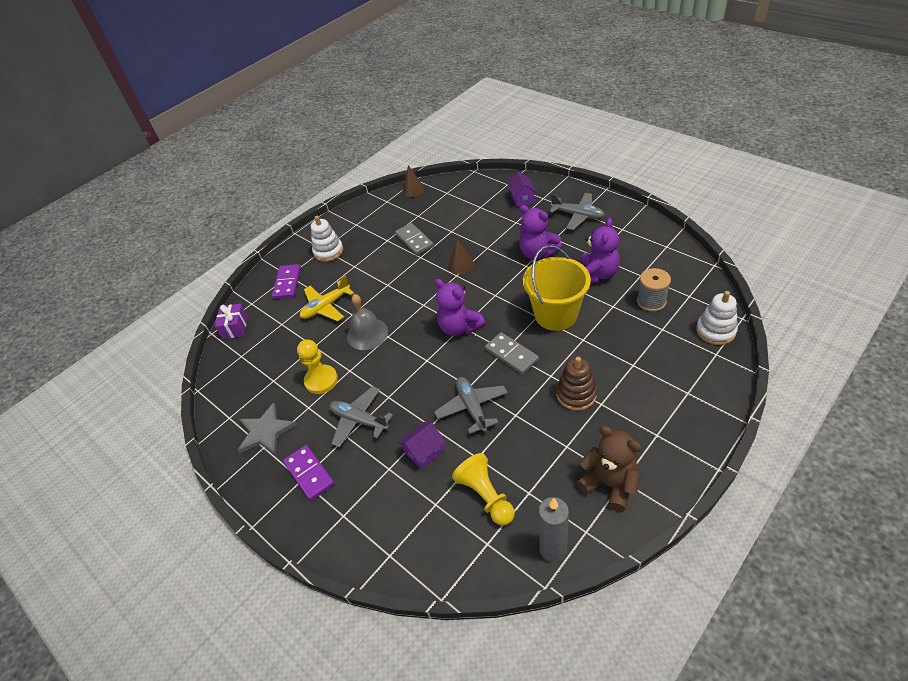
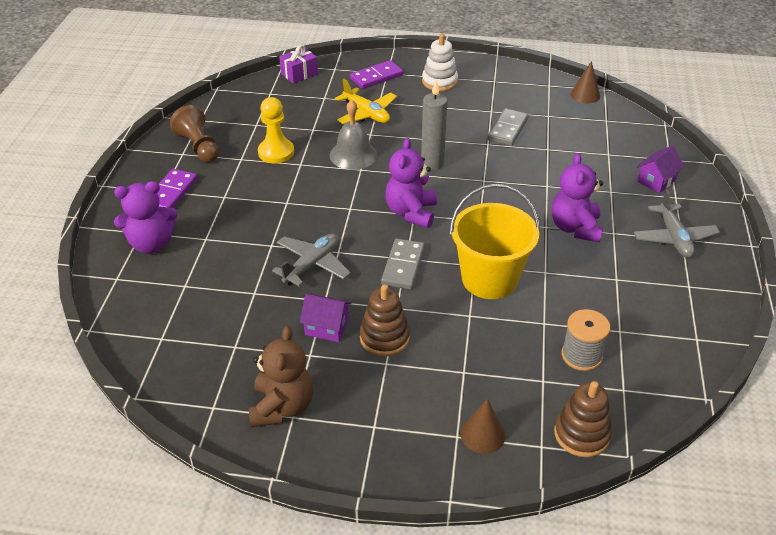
camera: 50 degrees right, 5 degrees down
grey star [237,403,297,455] -> brown pawn [170,105,219,163]
yellow plane [300,275,354,321] -> yellow plane turned 150 degrees counterclockwise [335,79,397,124]
grey plane [330,386,393,447] -> none
purple house [398,422,445,469] -> purple house moved to [300,294,352,342]
brown cone [448,239,474,274] -> brown cone moved to [461,398,505,454]
yellow pawn [452,453,515,526] -> none
grey candle [539,497,569,562] -> grey candle moved to [421,81,447,170]
purple teddy bear [580,218,620,283] -> purple teddy bear moved to [114,181,177,254]
white stacking toy [696,291,738,345] -> brown stacking toy [554,381,612,457]

